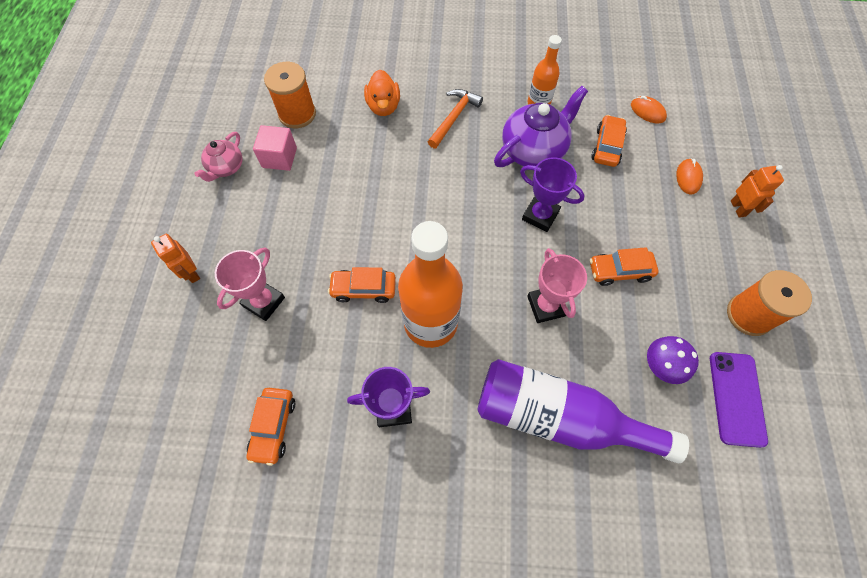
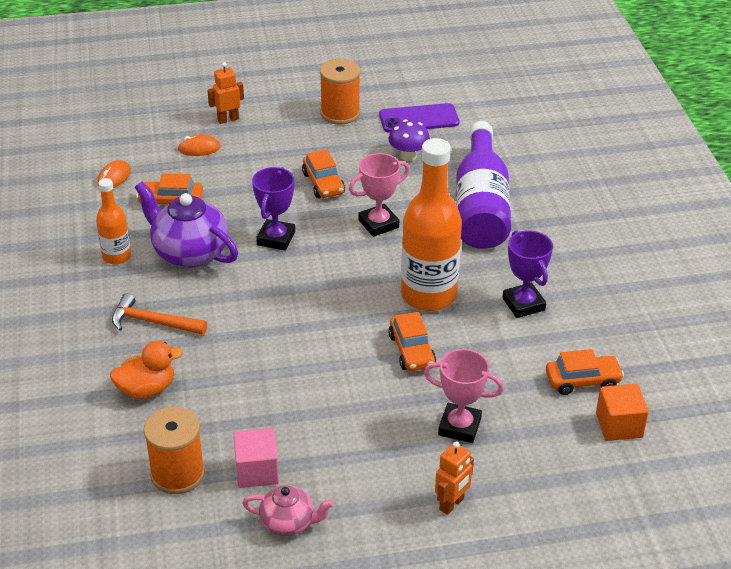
camera: 105 degrees left, 25 degrees down
none -> orange cube [596,384,649,441]

